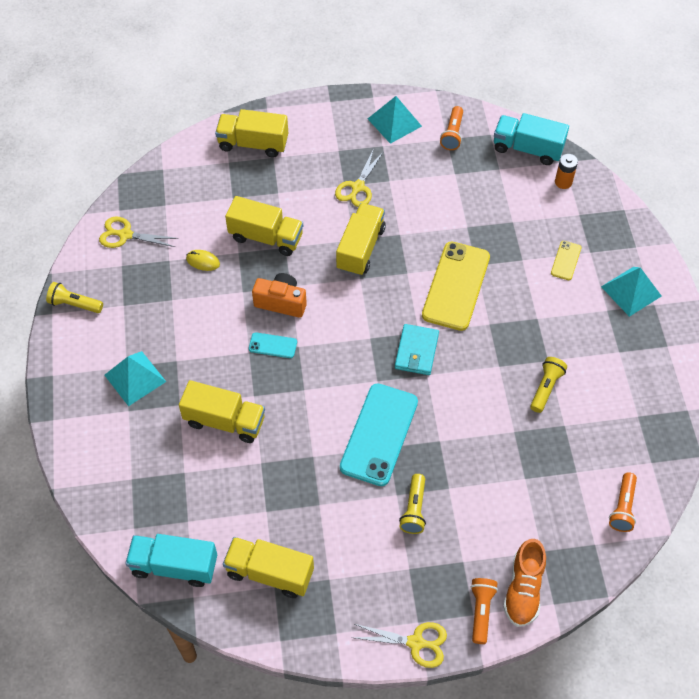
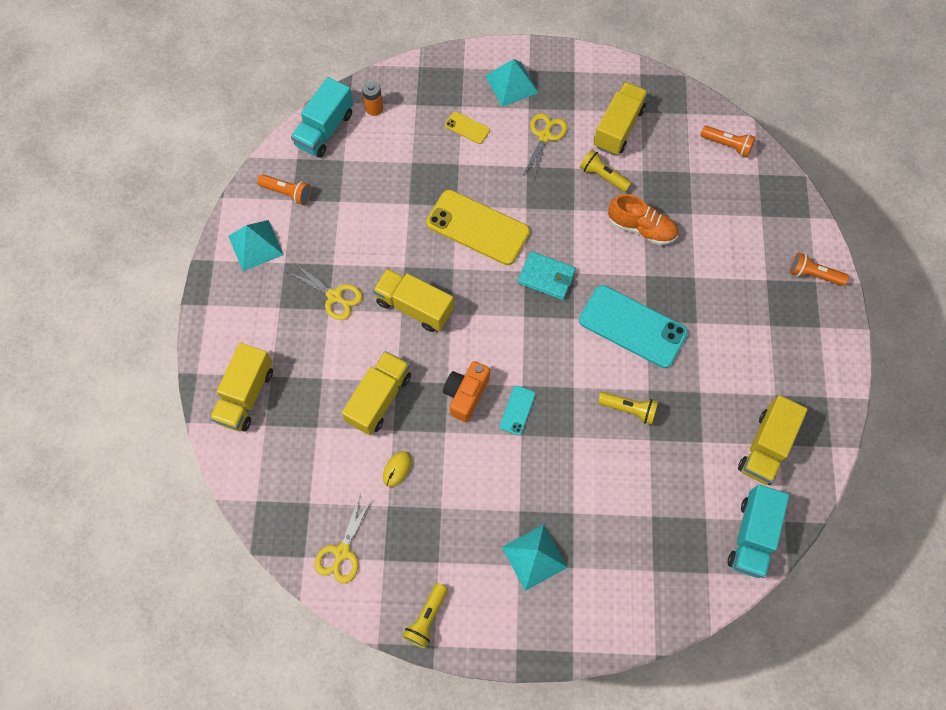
camera: 80 degrees left, 10 degrees up
yellow truck [179,380,265,443] -> yellow truck moved to [594,82,648,155]
yellow scissors [353,622,447,668] -> yellow scissors moved to [522,113,568,180]
yellow flashlight [399,474,426,534] -> yellow flashlight moved to [598,392,658,425]
orange shoe [503,539,546,627] -> orange shoe moved to [608,194,678,245]

